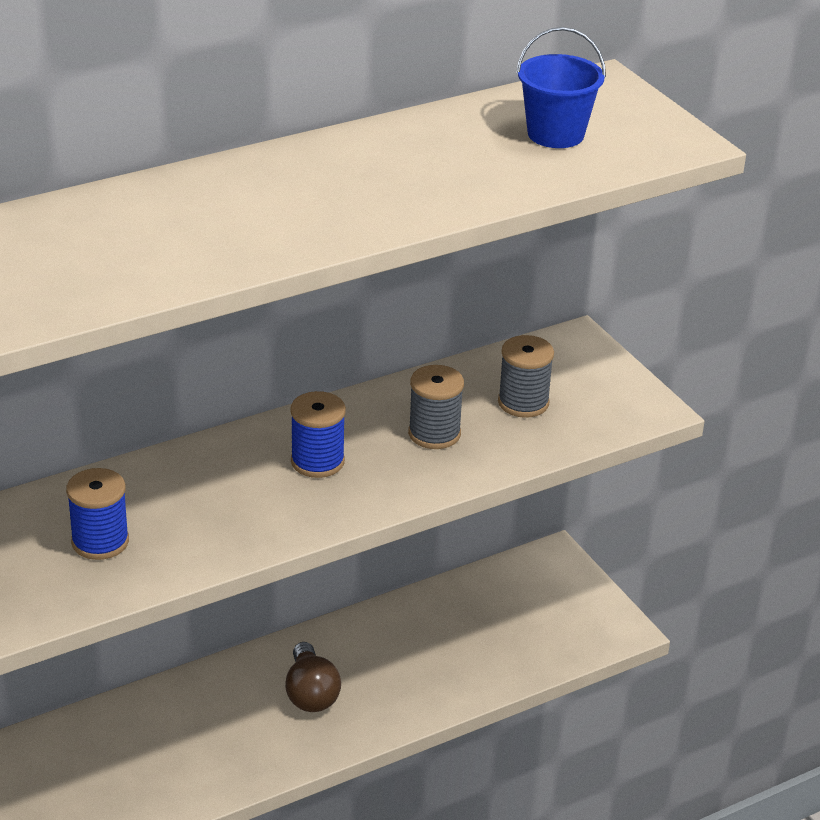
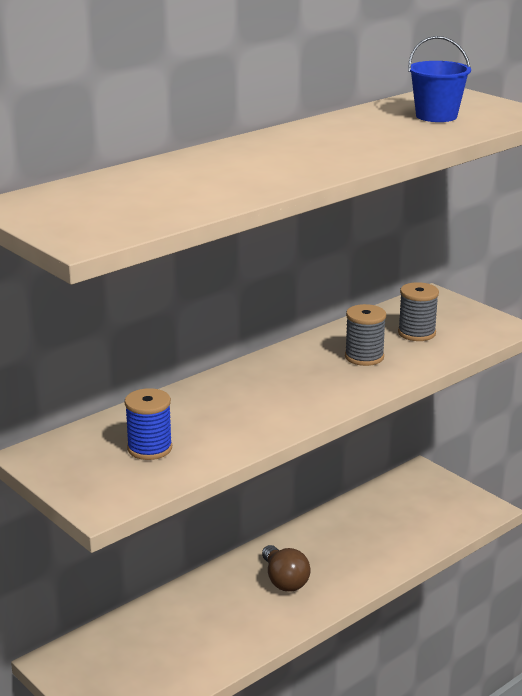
camera: 10 degrees left, 10 degrees down
blue spool [290,391,346,478] -> none

